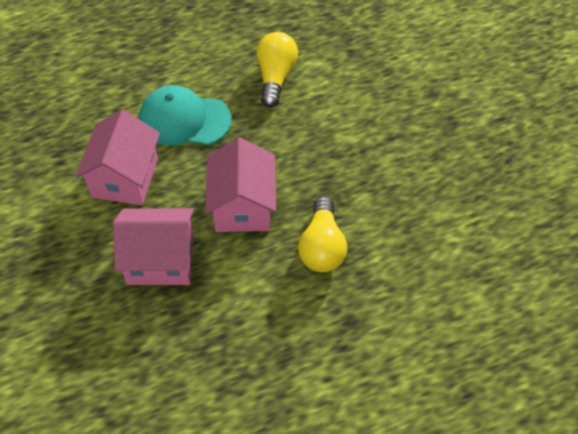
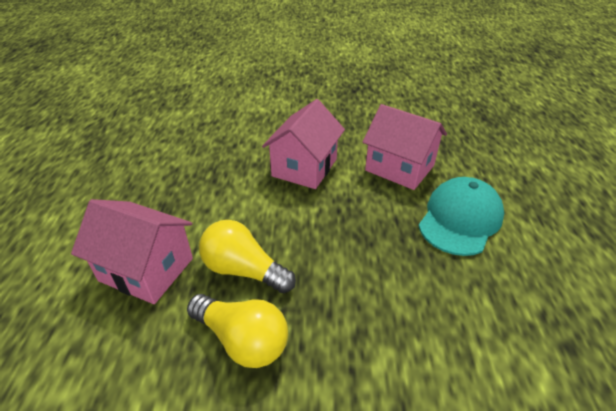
camera: 115 degrees right, 15 degrees down
pink house [205,137,276,232] -> pink house moved to [71,199,193,304]
yellow light bulb [256,32,298,107] -> yellow light bulb moved to [187,294,288,368]

